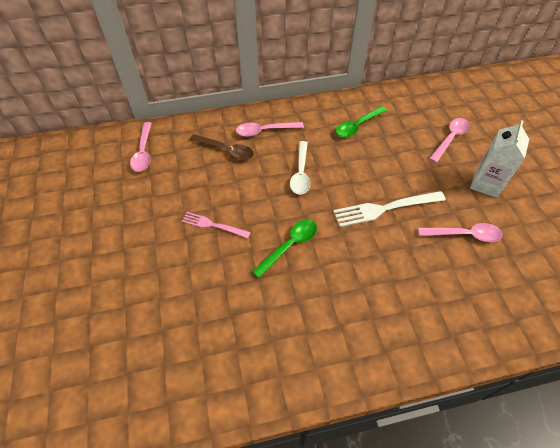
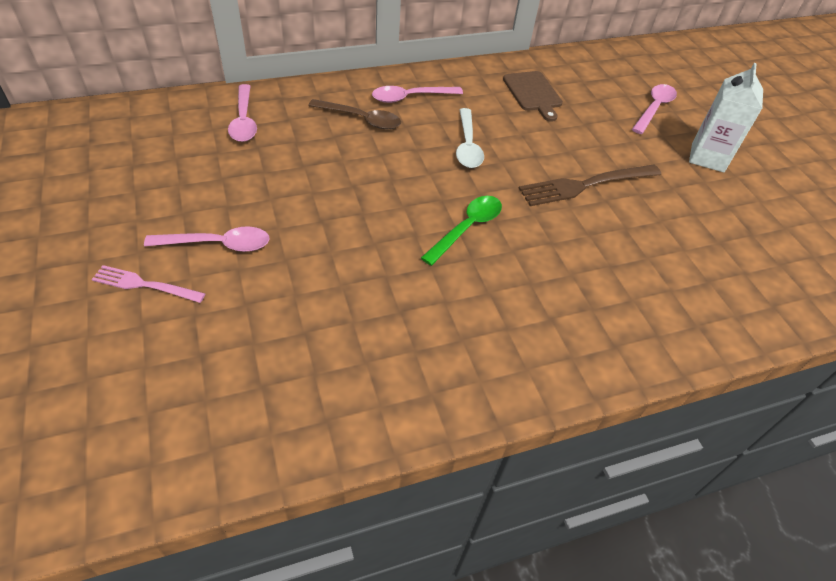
camera: 10 degrees left, 5 degrees down
pink fork [182,212,251,238] -> pink fork moved to [91,265,205,303]
white fork [333,191,446,227] -> brown fork [519,164,661,206]
green spoon [336,106,387,138] -> brown cutting board [503,71,563,122]
pink spoon [418,223,503,242] -> pink spoon moved to [144,226,270,252]

